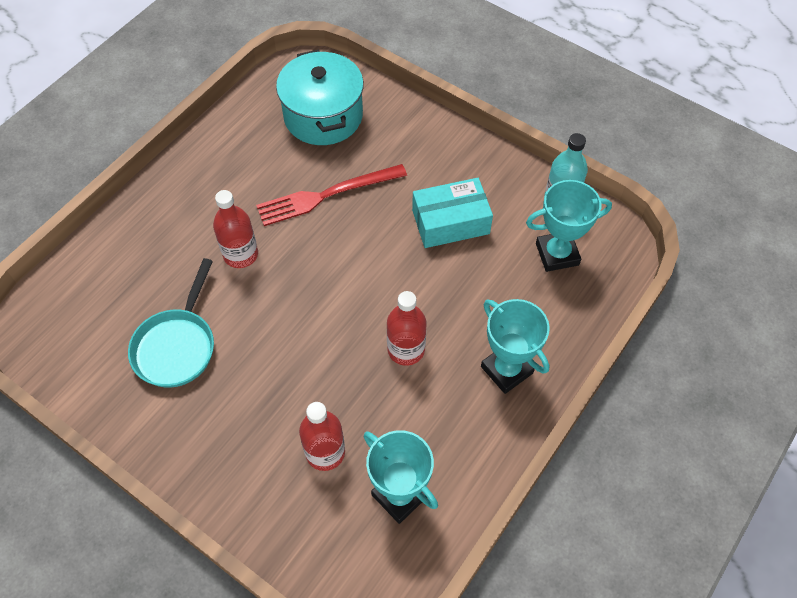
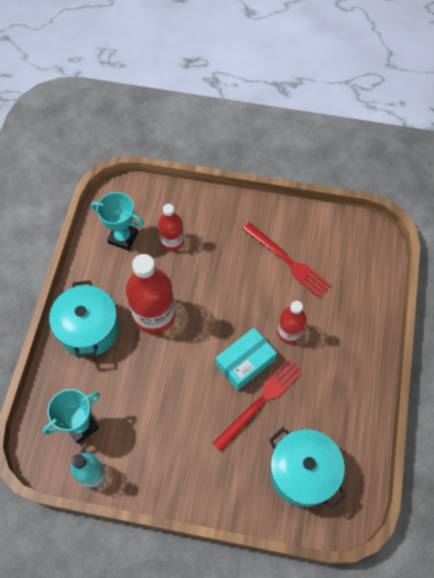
camera: 155 degrees right, 5 degrees up
turquoise pan [128,258,214,387] -> red fork [243,222,331,298]
red bottle [387,291,426,366] -> red bottle [126,254,176,334], size x1.73
turquoise box [412,178,493,248] -> turquoise box moved to [216,328,277,390]
turquoise trophy [481,299,550,394] -> turquoise pot [49,280,119,358]

